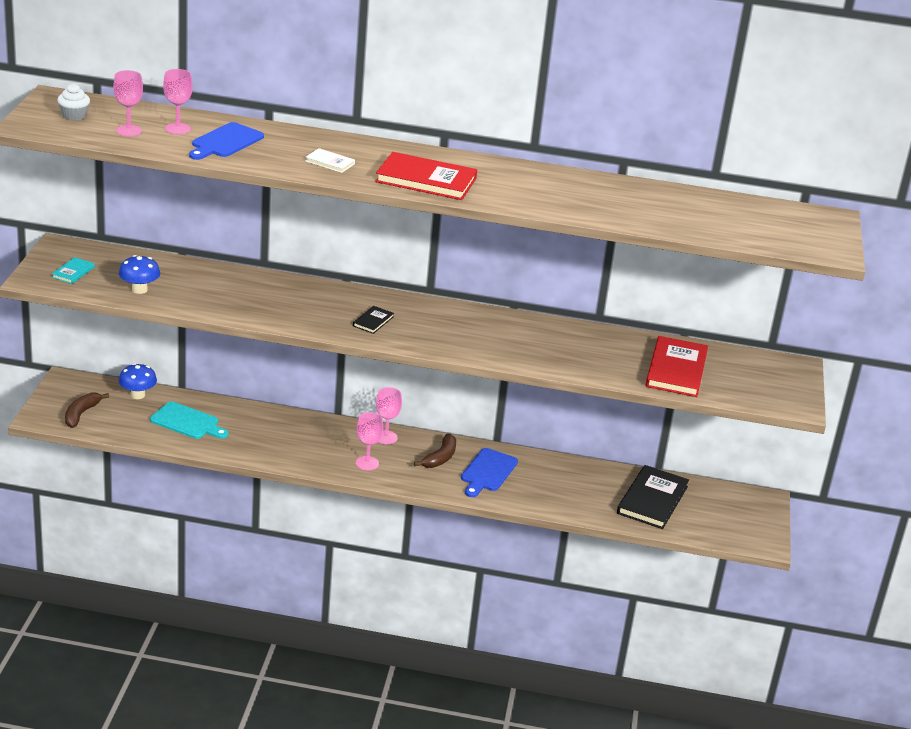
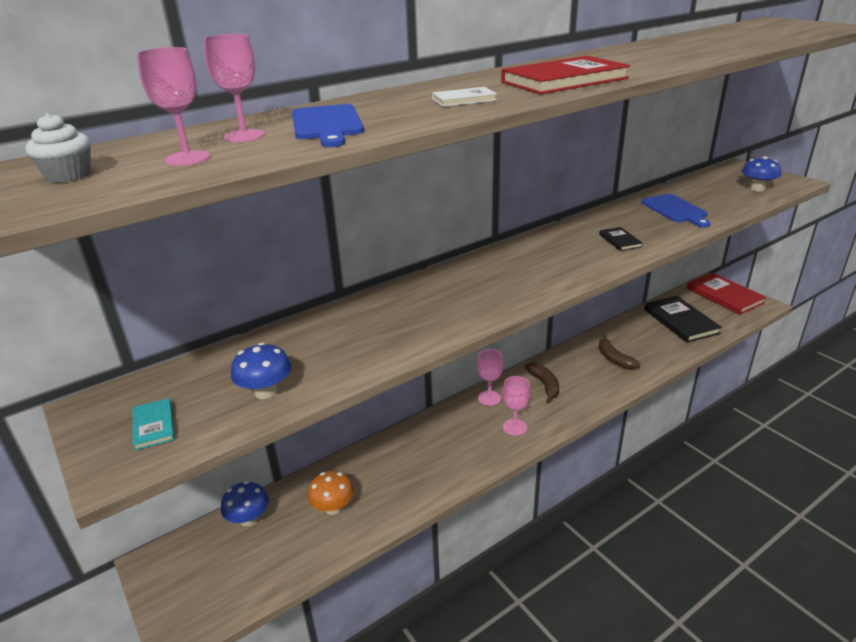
camera: 40 degrees left, 0 degrees up
brown banana [65,393,109,428] -> brown banana moved to [599,335,641,370]
turquoise cutting board [150,402,228,439] -> orange mushroom [308,471,354,515]
black book [353,306,394,334] -> black book moved to [599,227,643,251]
blue cutting board [461,448,518,497] -> blue cutting board moved to [641,194,711,228]
red book [646,336,708,397] -> red book moved to [687,272,766,315]
none -> blue mushroom [742,156,781,191]

